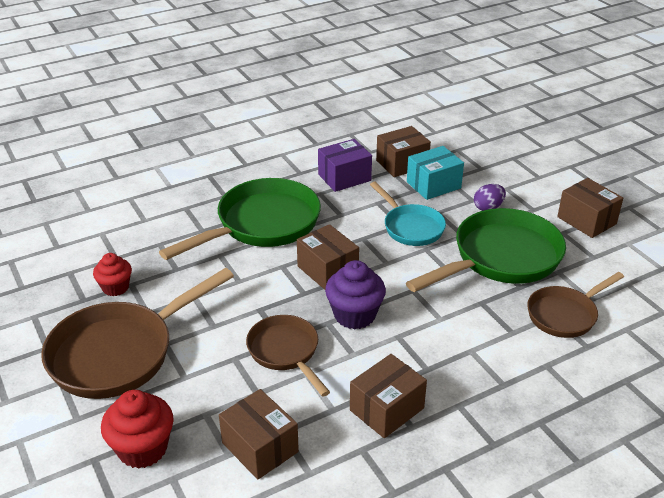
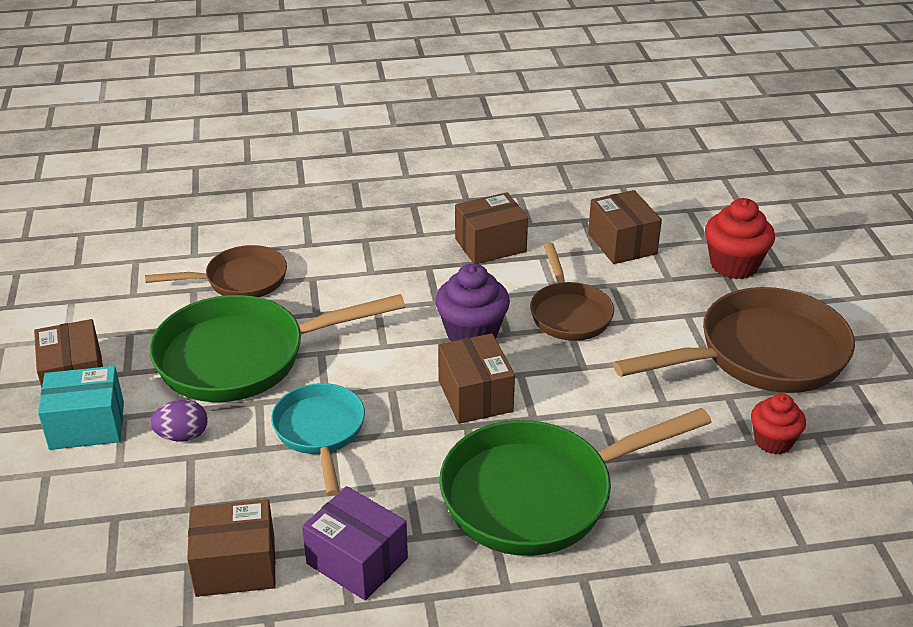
camera: 160 degrees left, 0 degrees up
purple box [318,139,372,192] -> purple box turned 45 degrees clockwise [302,486,408,601]
turquoise box [407,146,464,200] -> turquoise box moved to [38,366,124,450]

